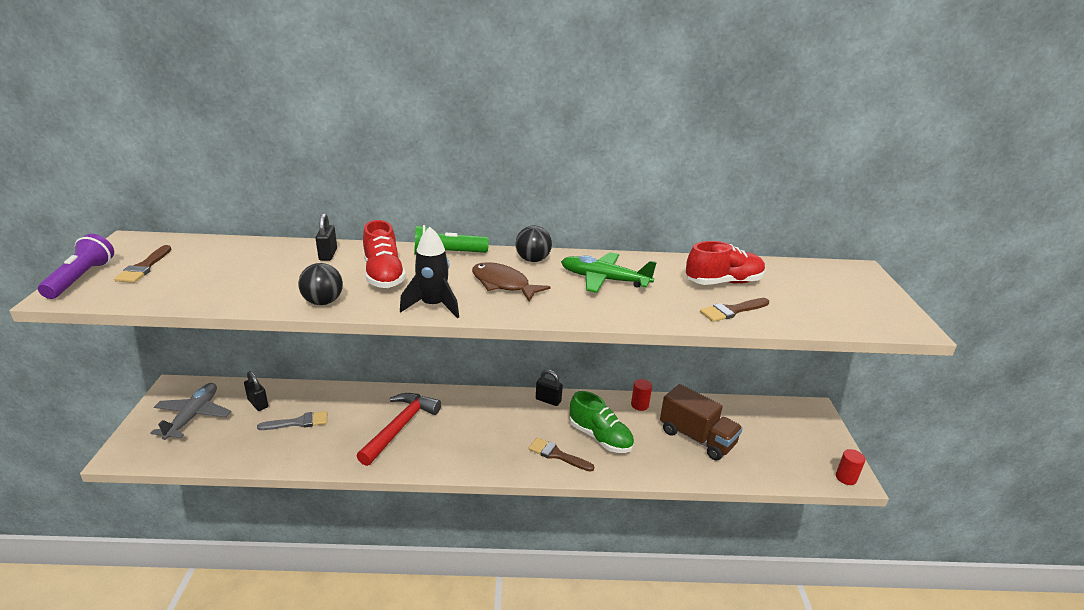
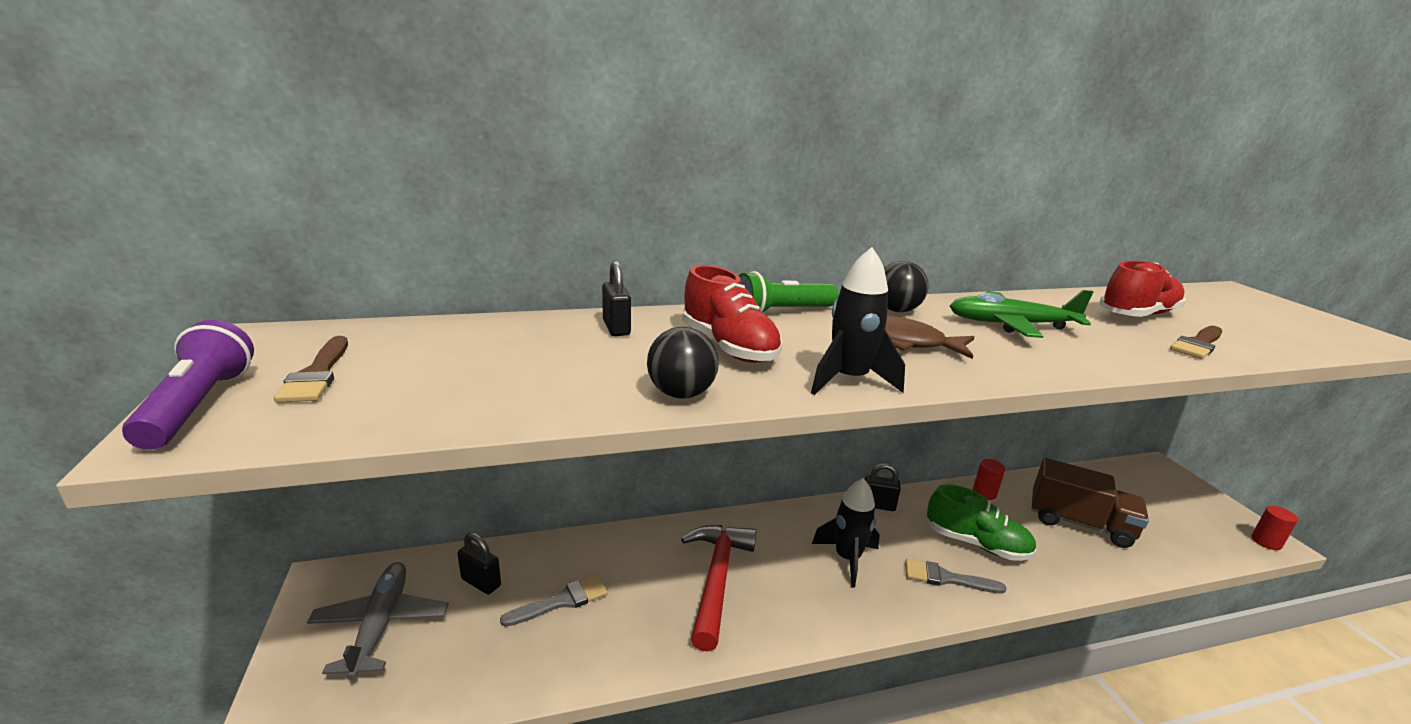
camera: 15 degrees left, 5 degrees down
brown brush [528,438,594,472] -> grey brush [906,559,1007,594]
none -> black rocket [812,478,880,588]

